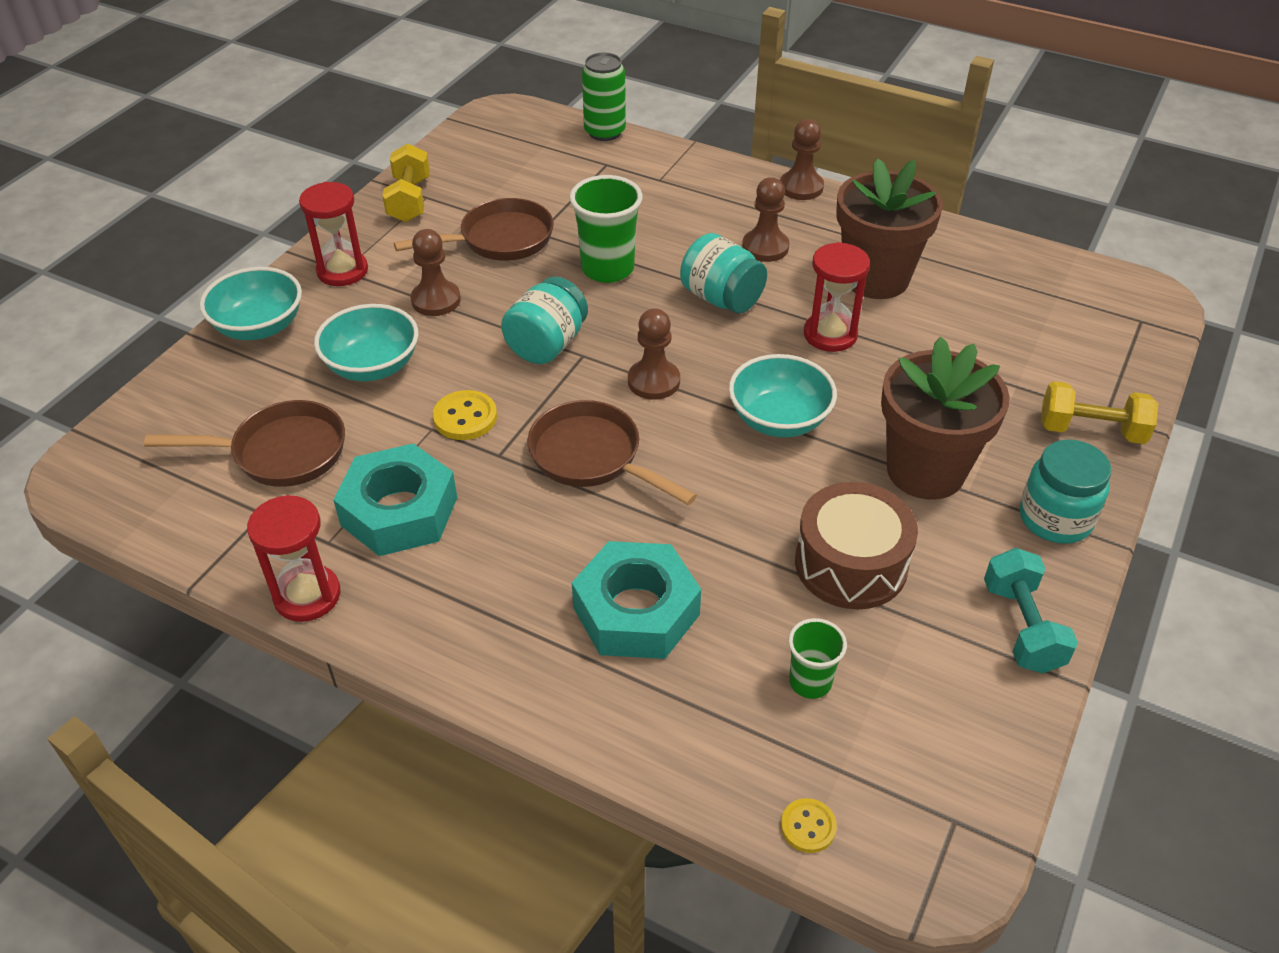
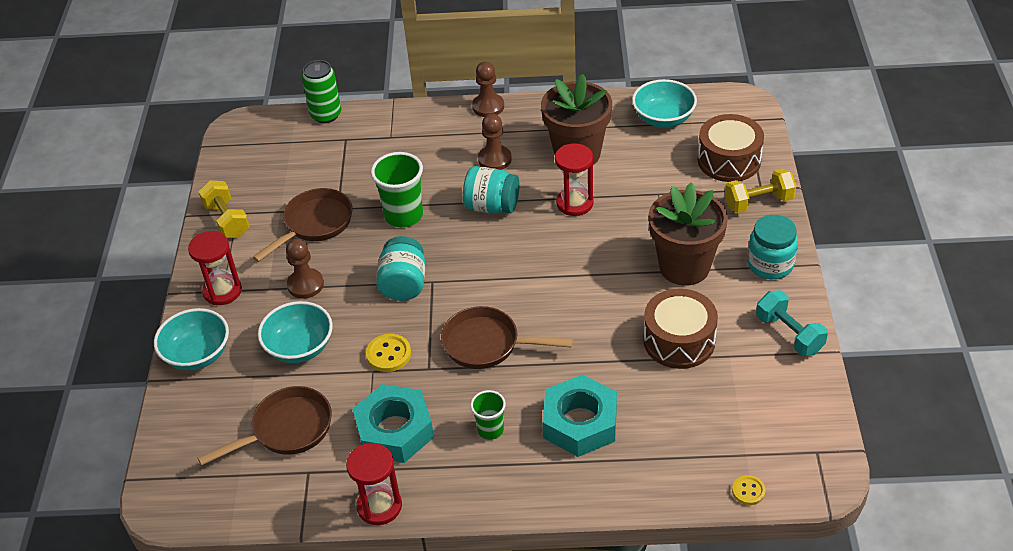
camera: 25 degrees left, 0 degrees up
brown pawn [628,308,680,400] -> none
turquoise bowl [729,354,837,438] -> turquoise bowl moved to [632,79,697,128]
green cup [788,618,847,699] -> green cup moved to [470,390,506,440]
none -> brown drum [698,114,764,182]

